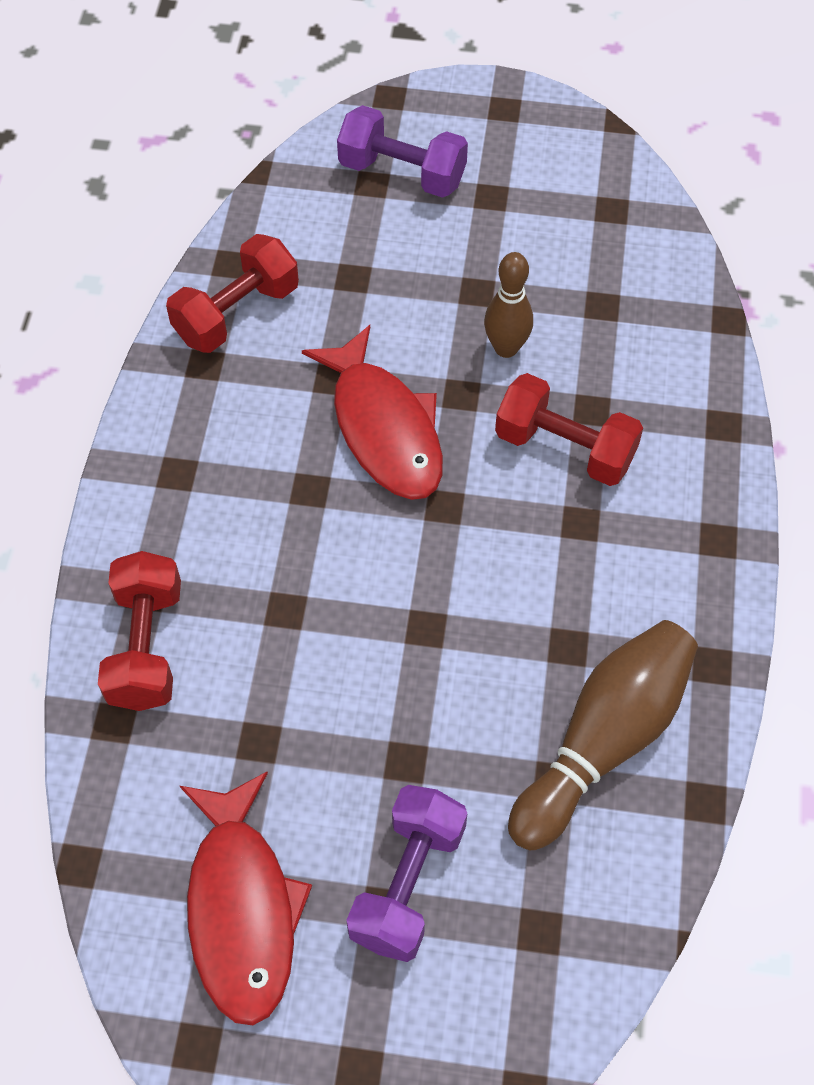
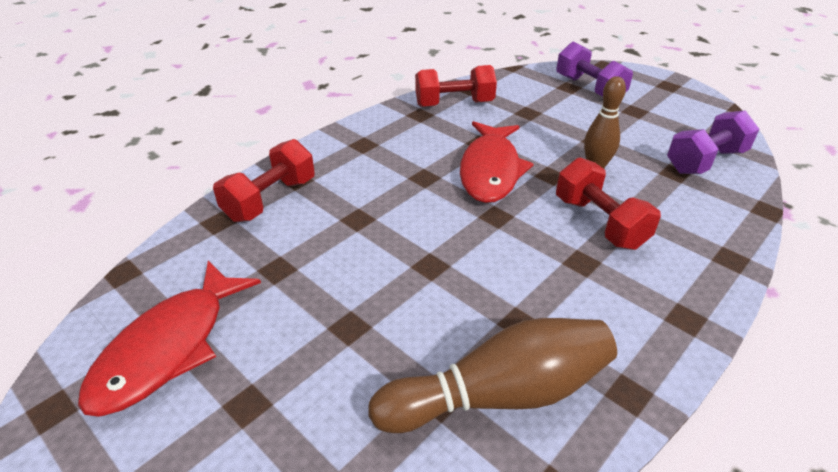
camera: 35 degrees right, 20 degrees down
purple dumbbell [346,785,467,962] -> purple dumbbell moved to [667,110,759,174]

